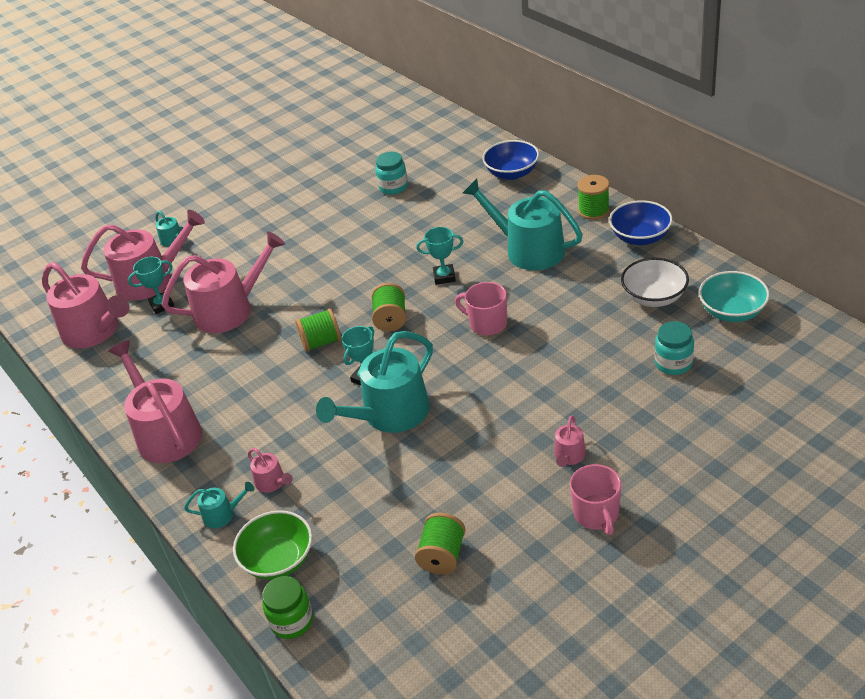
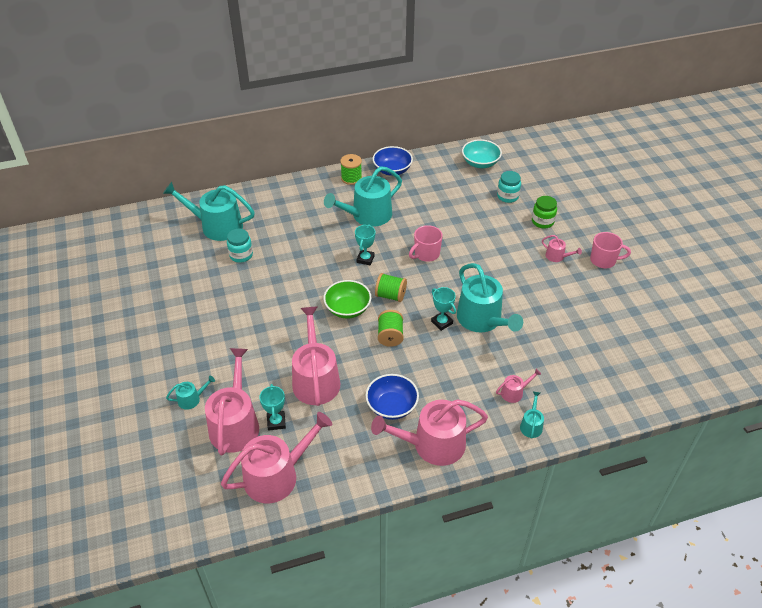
camera: 75 degrees left, 5 degrees up
green bowl [233,510,312,580] -> green bowl moved to [323,280,371,318]
green jar [262,576,313,639] -> green jar moved to [532,196,557,228]
green spool [415,513,466,574] -> none
blue bowl [482,140,539,180] -> blue bowl moved to [365,374,419,420]
white bowl [621,258,689,307] -> none
none -> turquoise watering can [163,182,255,241]

